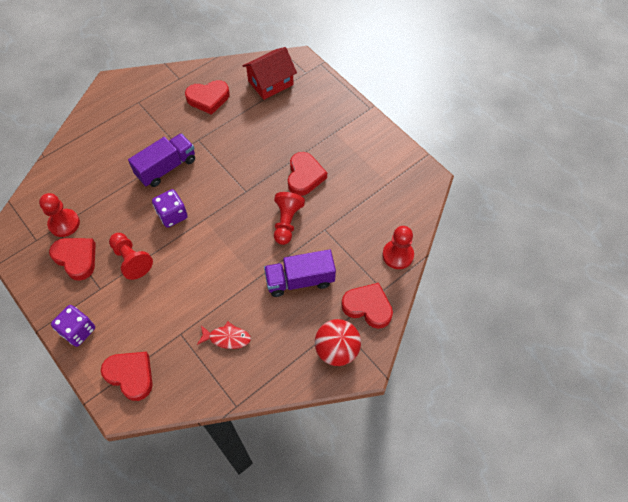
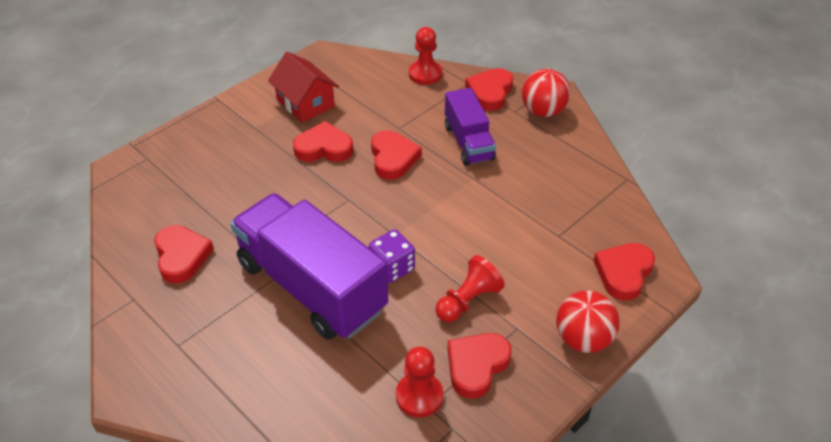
camera: 95 degrees left, 15 degrees down
purple dice [51,305,95,347] -> red ball [556,290,620,353]
purple truck [128,133,195,187] -> purple truck [230,193,388,340], size x1.83
red fish [197,322,251,349] -> none
red house [242,47,297,100] -> red house moved to [268,52,339,123]
red pawn [274,192,305,245] -> red heart [371,130,422,180]

